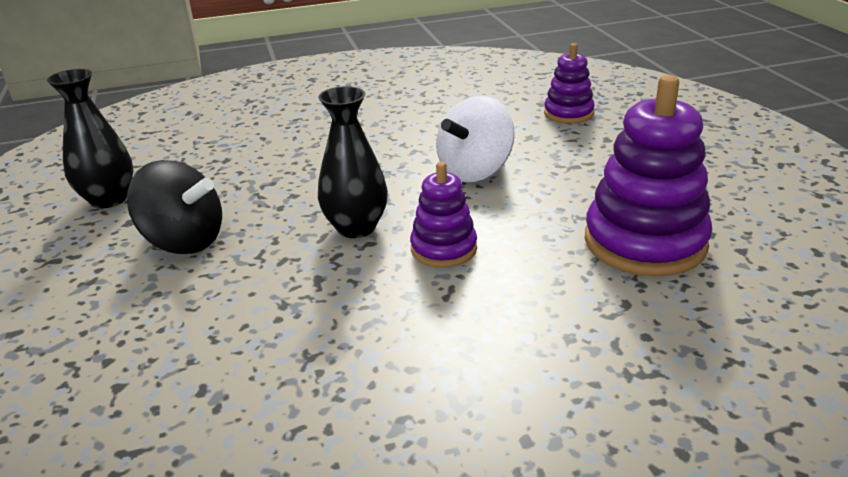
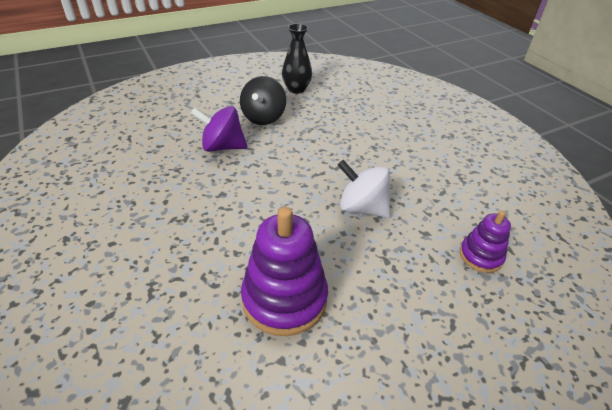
camera: 75 degrees right, 10 degrees up
black vase [318,86,388,238] -> none
purple stacking toy [410,162,477,268] -> none
none -> purple spinning top [191,106,248,152]

